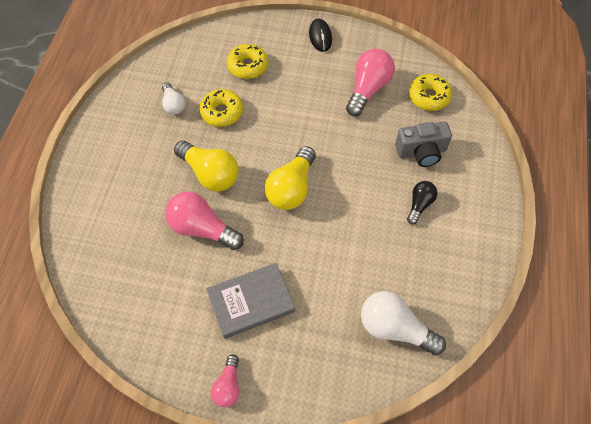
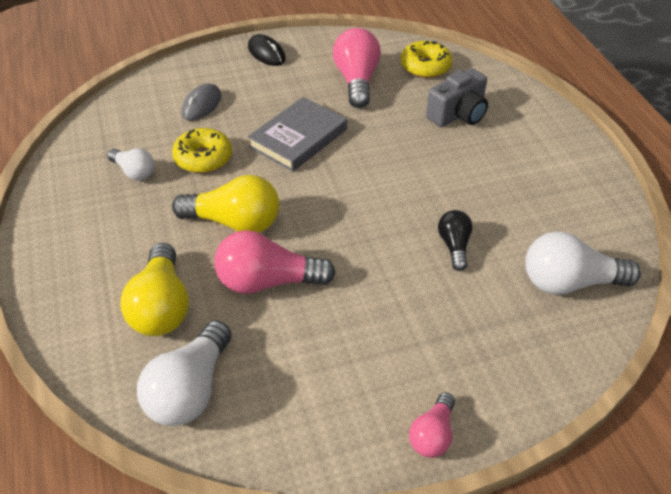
camera: 30 degrees left, 15 degrees down
grey book [206,263,295,339] -> grey book moved to [248,97,347,172]
pink light bulb [211,354,240,407] -> pink light bulb turned 45 degrees clockwise [409,392,455,458]
yellow donut [227,44,268,79] -> grey mouse [182,84,221,121]
yellow light bulb [265,146,316,210] -> yellow light bulb moved to [120,243,189,336]
black light bulb [407,181,438,225] -> black light bulb moved to [438,210,473,271]
none -> white light bulb [137,320,232,426]

